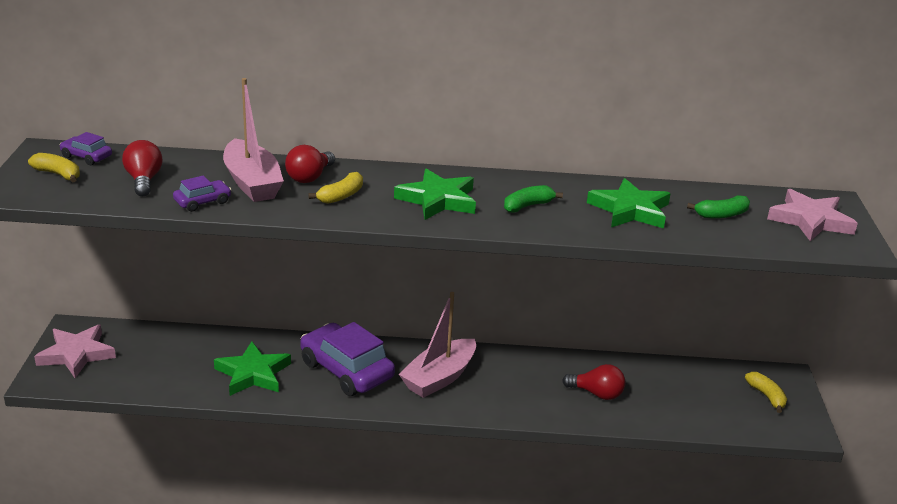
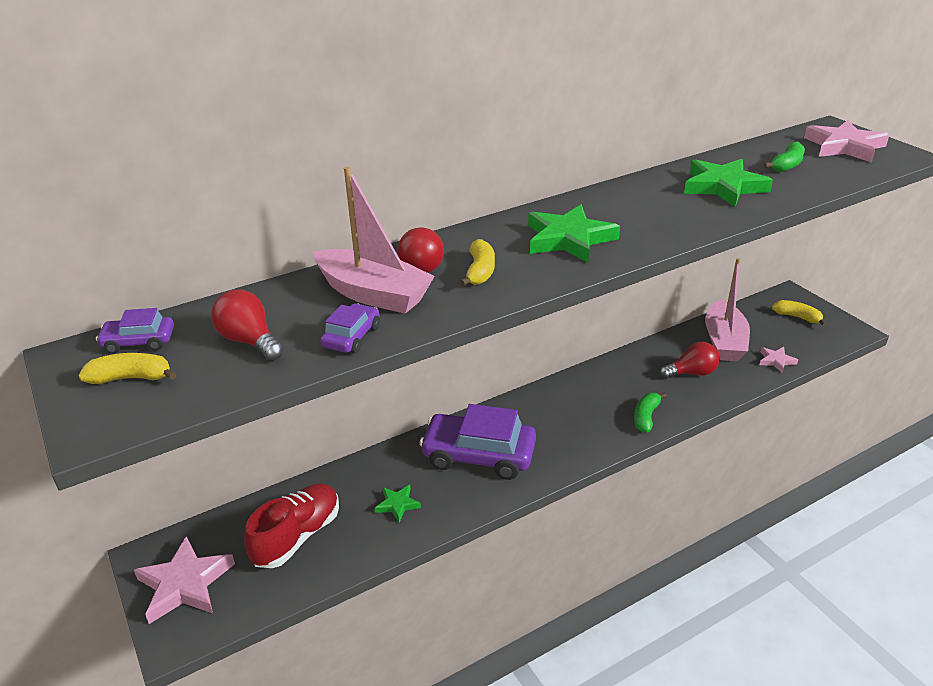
camera: 30 degrees left, 5 degrees up
green star [214,341,291,396] -> green star [375,485,421,522], size x0.52
pink boat [399,292,476,398] -> pink boat moved to [705,258,750,361]
green banana [504,185,563,213] -> green banana moved to [634,392,667,433]
none -> red shoe [244,483,339,568]
none -> pink star [760,347,798,373]

